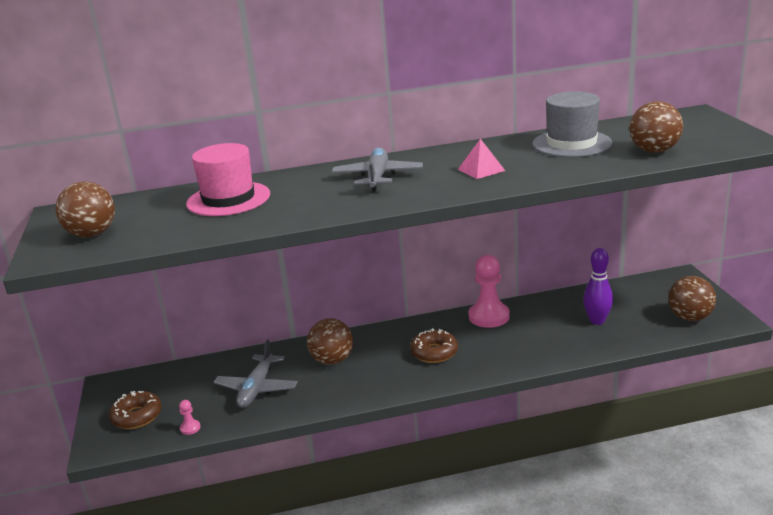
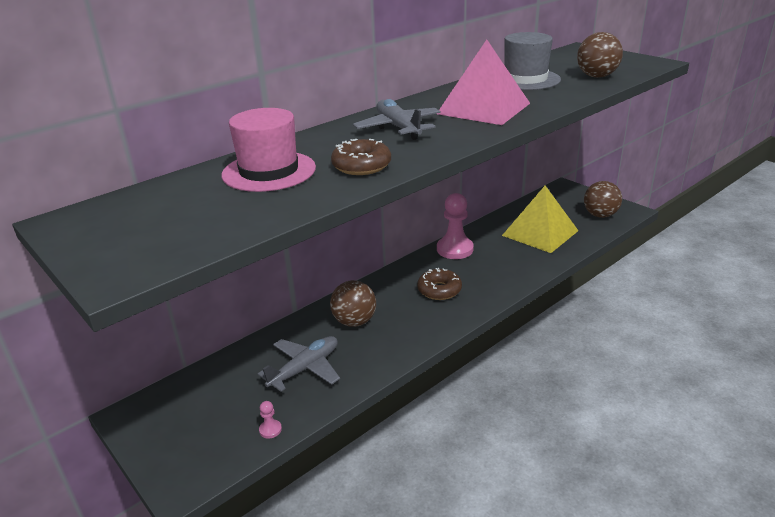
camera: 30 degrees left, 5 degrees up
brown ball [55,182,115,237] -> none
brown donut [109,391,162,429] -> brown donut moved to [331,139,391,175]
grey plane [213,339,298,408] -> grey plane turned 120 degrees counterclockwise [258,336,340,392]
pink pyramid [458,139,505,179] -> pink pyramid [437,40,530,125], size x2.16
purple bowling pin [583,248,613,325] -> yellow pyramid [502,186,578,253]

